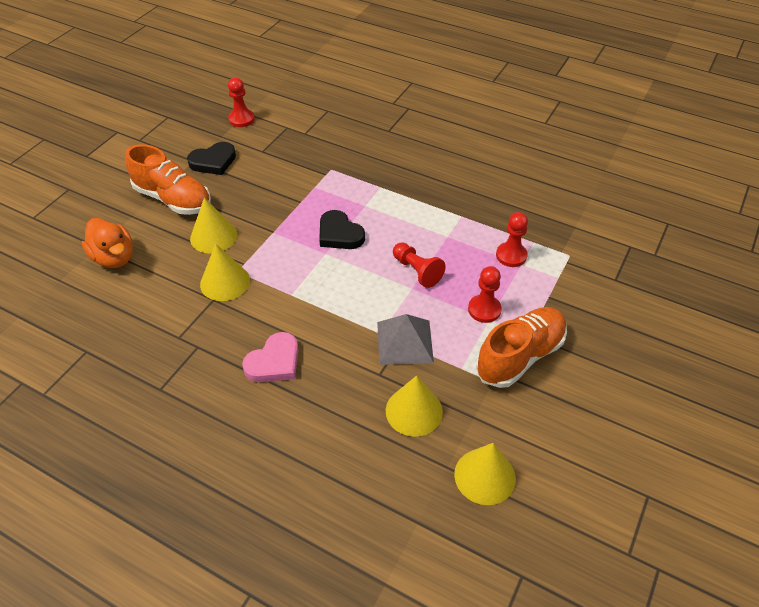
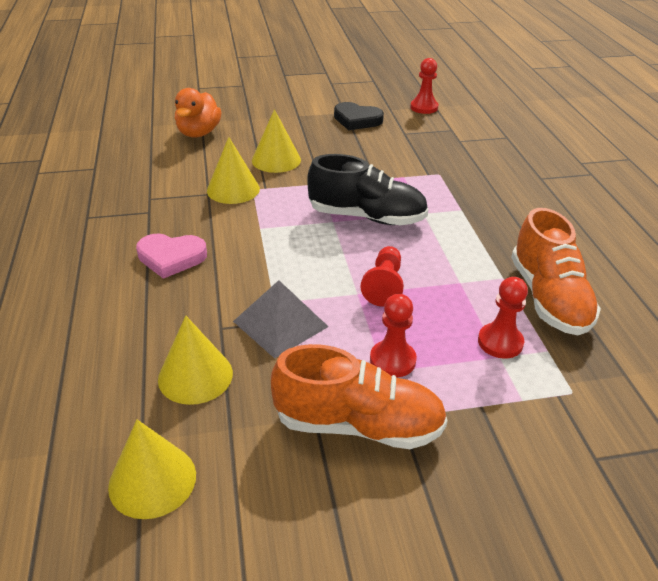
camera: 50 degrees right, 10 degrees down
orange shoe [125,144,211,215] -> orange shoe moved to [511,208,601,335]
black heart [319,210,365,249] -> black shoe [307,154,428,225]

